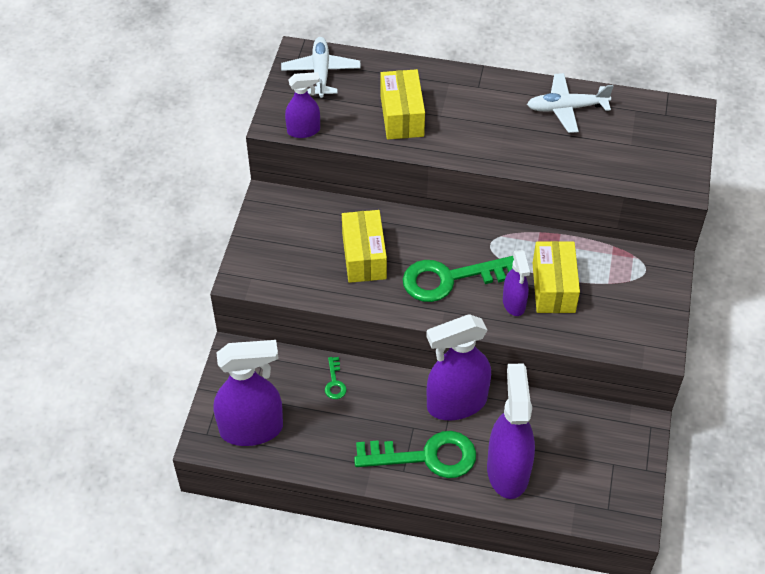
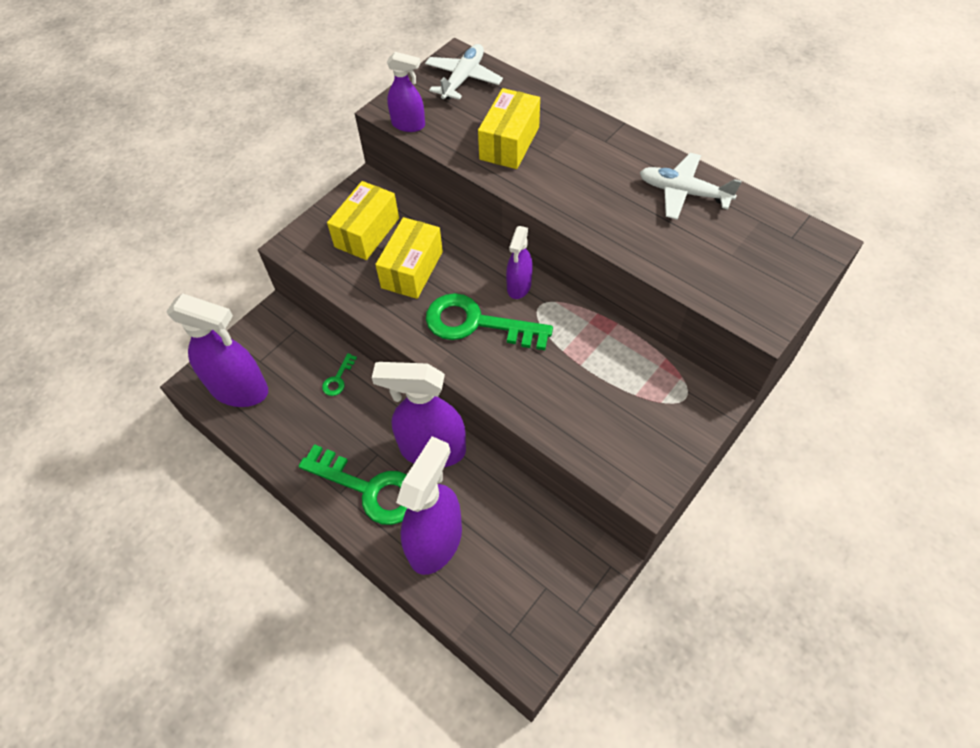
camera: 30 degrees right, 5 degrees up
purple spray bottle [503,250,530,316] -> purple spray bottle moved to [506,226,533,299]
yellow box [533,241,580,313] -> yellow box moved to [327,181,399,260]

